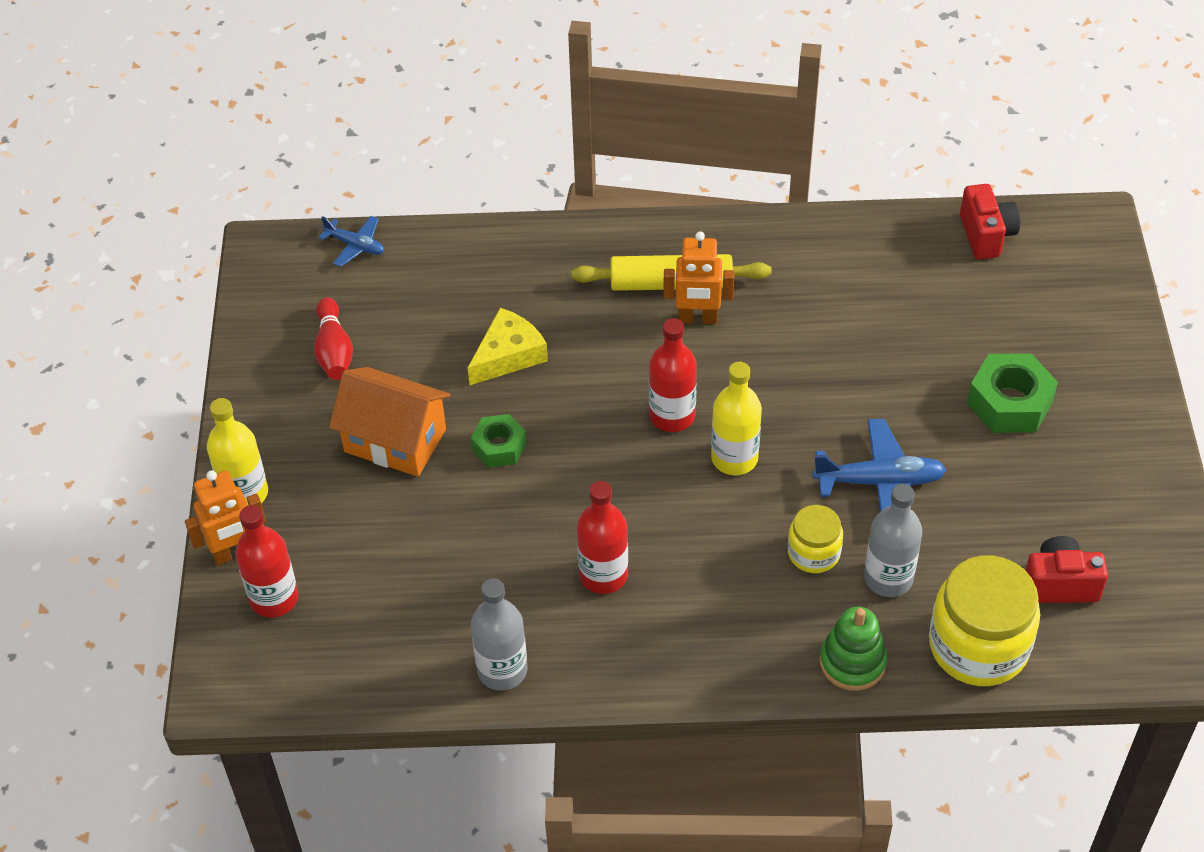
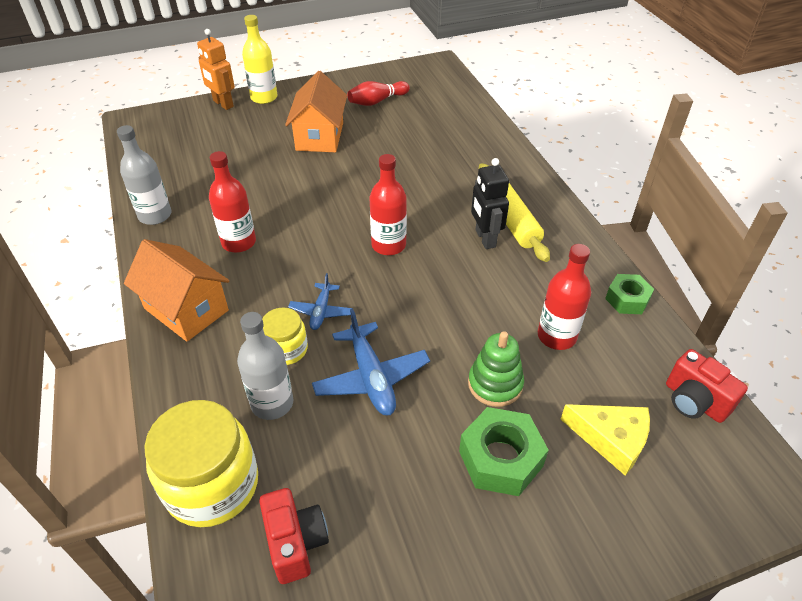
camera: 70 degrees right, 5 degrees down
red bottle [235,505,298,618] -> red bottle moved to [538,244,591,350]
blue plane [319,216,384,267] -> blue plane moved to [288,273,352,330]
yellow cheese [468,308,548,385] -> yellow cheese moved to [560,404,650,475]
green nut [471,414,527,468] -> green nut moved to [605,274,654,314]
orange robot [664,231,734,324] -> black robot [471,158,509,249]
yellow bottle [711,362,762,475] -> none
green stacking toy [820,607,887,691] -> green stacking toy moved to [468,331,524,407]
red camera [960,184,1020,259] -> red camera turned 75 degrees clockwise [666,349,748,423]
none -> orange house [124,239,229,341]

